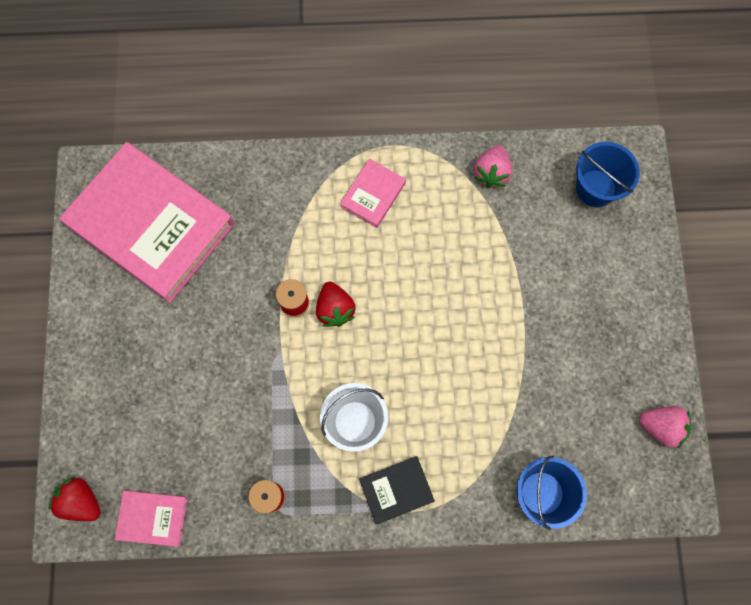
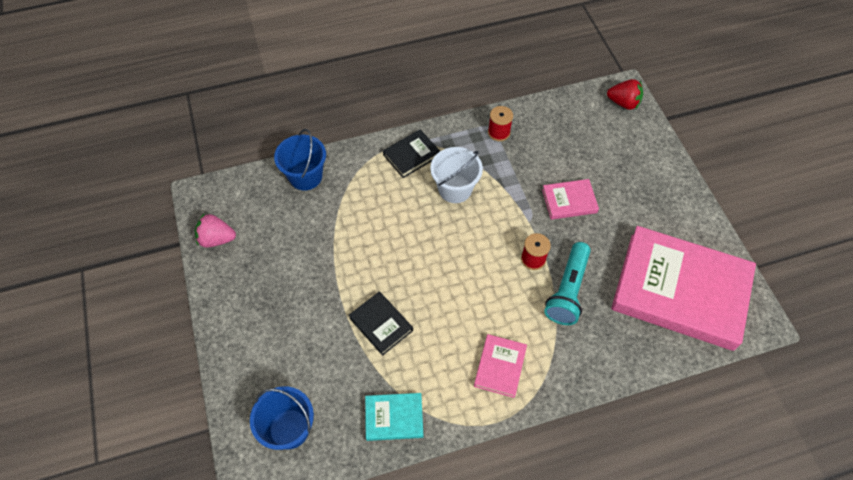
camera: 165 degrees right, 15 degrees down
pink book [115,491,188,547] -> pink book moved to [542,179,599,220]
red strawberry [316,282,356,327] -> none
pink strawberry [474,145,513,188] -> turquoise book [365,393,423,441]
none -> black book [349,291,413,356]
none -> turquoise flashlight [544,242,591,325]

